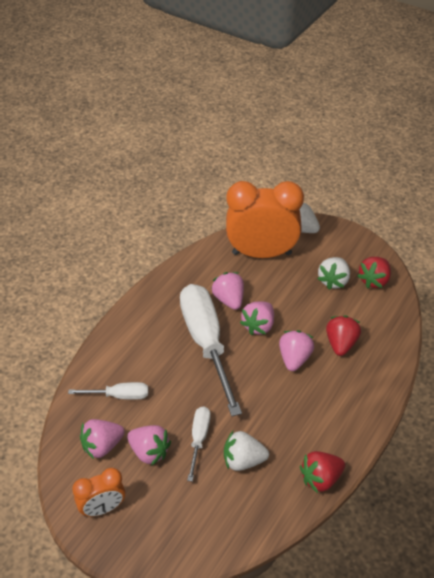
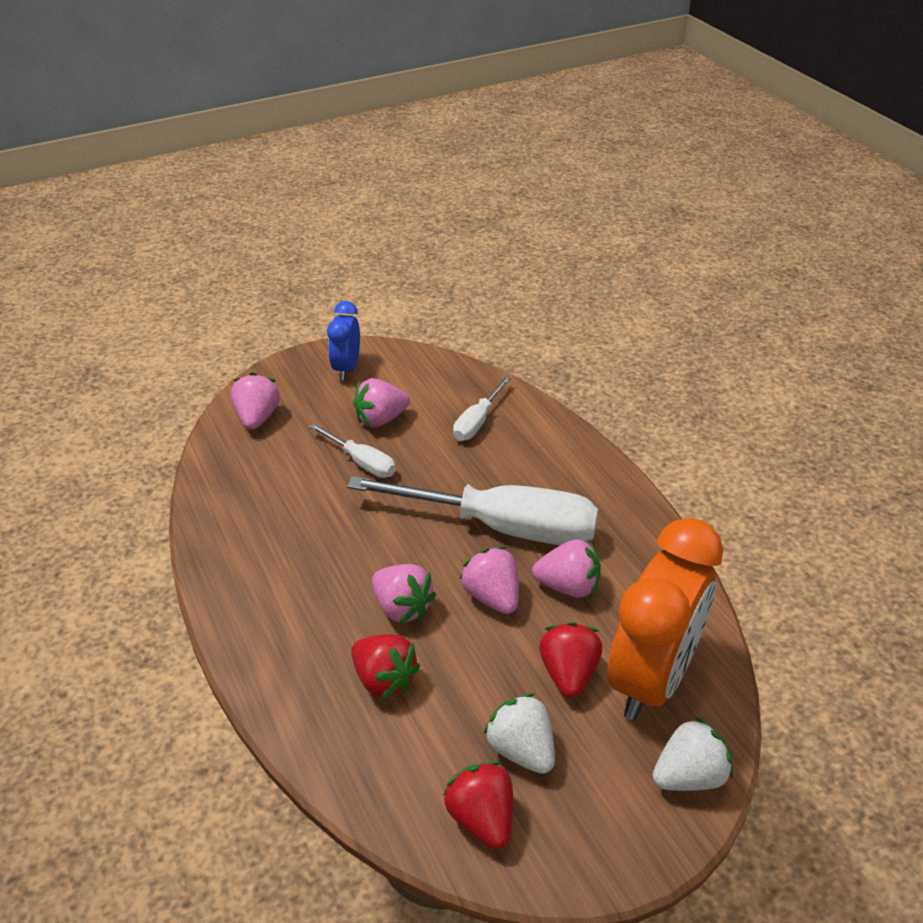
camera: 120 degrees right, 5 degrees down
orange clock [72,468,125,517] -> blue clock [327,301,360,381]
pink strawberry [80,419,125,459] -> pink strawberry moved to [230,373,280,430]
white strawberry [224,431,269,471] -> none
red strawberry [300,451,345,493] -> red strawberry moved to [539,622,602,698]

